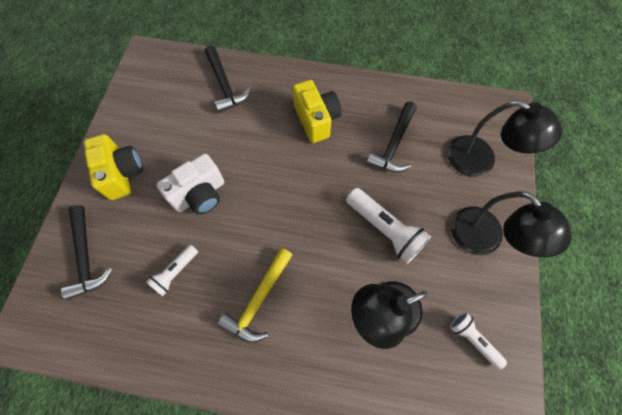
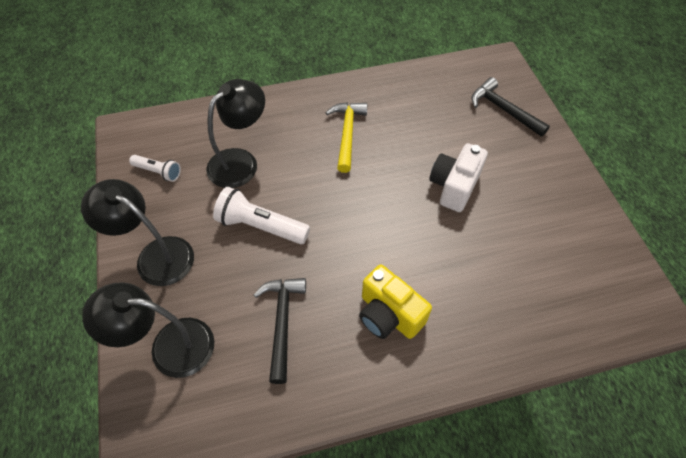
camera: 155 degrees right, 10 degrees down
yellow camera [84,134,143,200] -> none
white flashlight [146,245,198,296] -> none
black hammer [205,45,251,113] -> none

